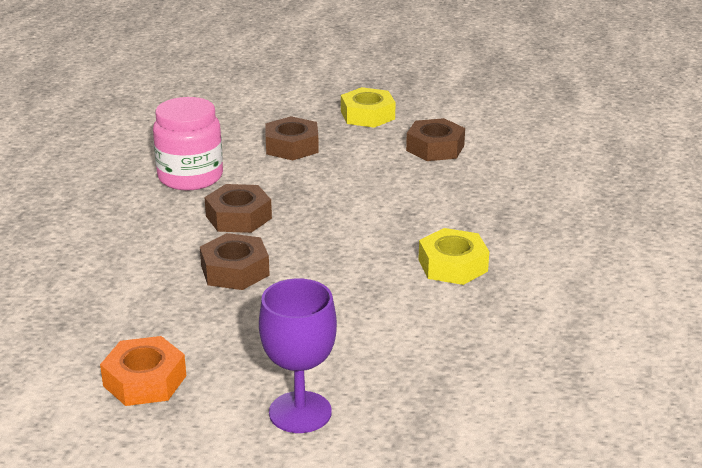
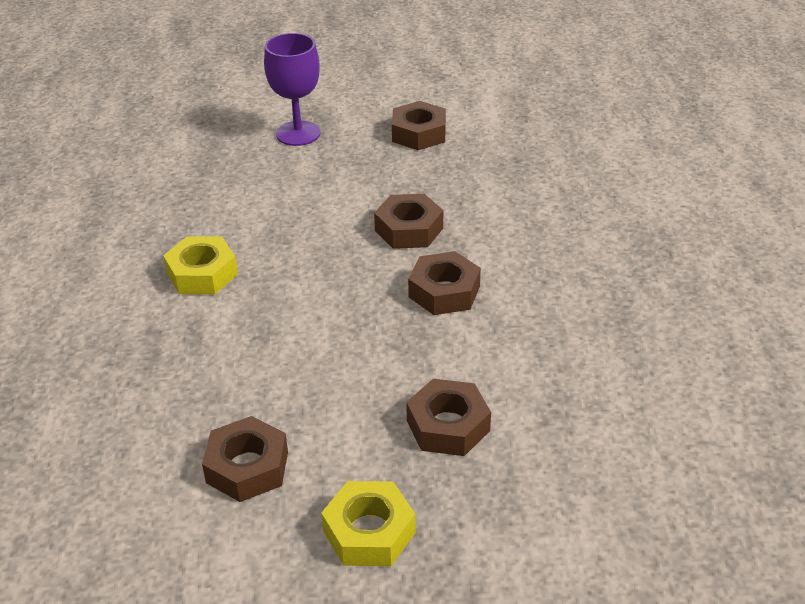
camera: 165 degrees right, 10 degrees up
orange nut [100,336,186,406] -> brown nut [392,101,446,150]
pink jar [153,97,223,191] -> none

